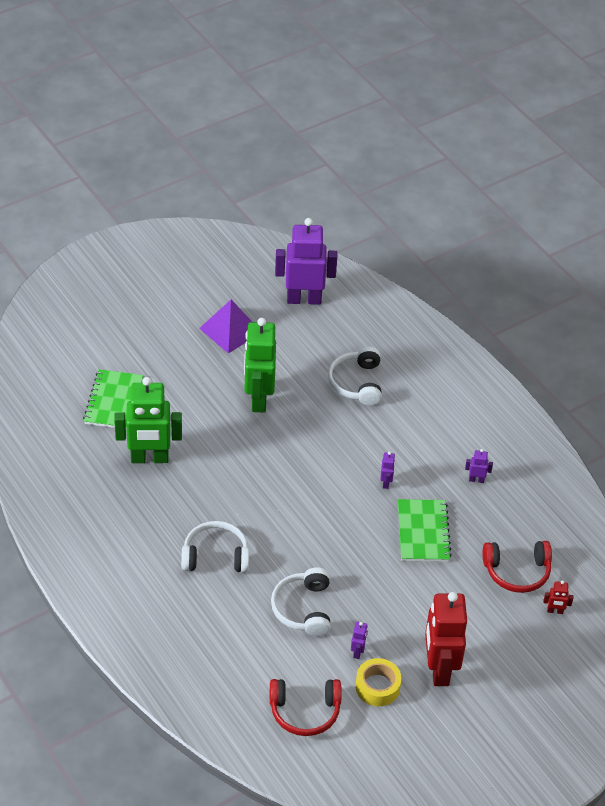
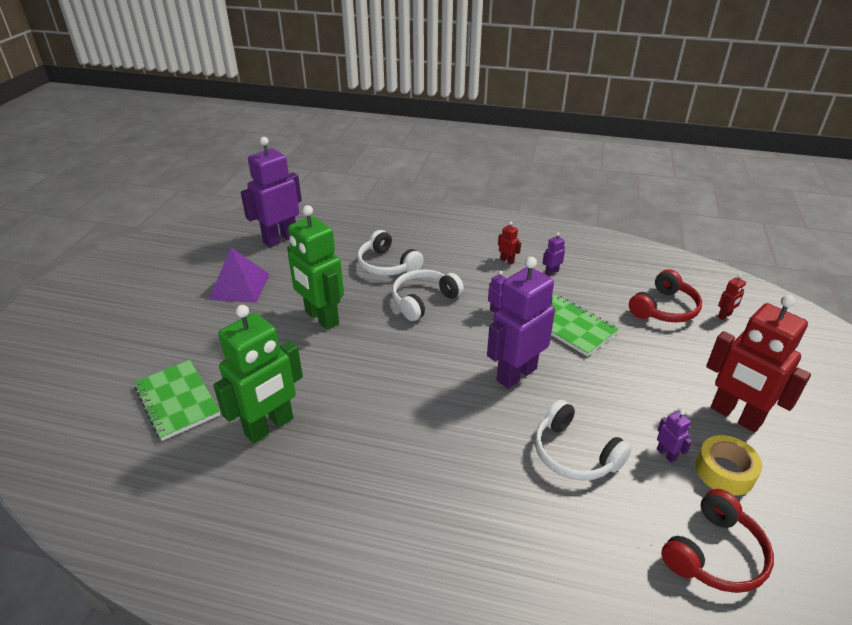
camera: 40 degrees left, 10 degrees down
white headphones [181,521,249,572] -> white headphones moved to [392,269,464,321]
none -> purple robot [487,257,555,389]
none -> red robot [498,221,521,264]

